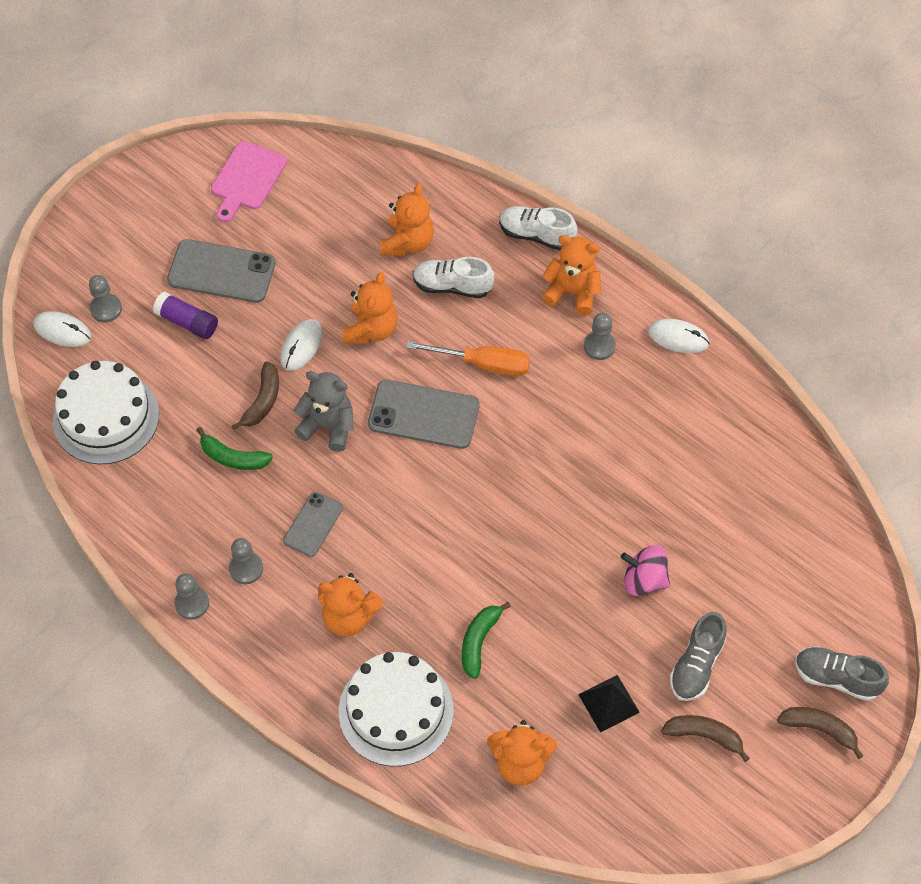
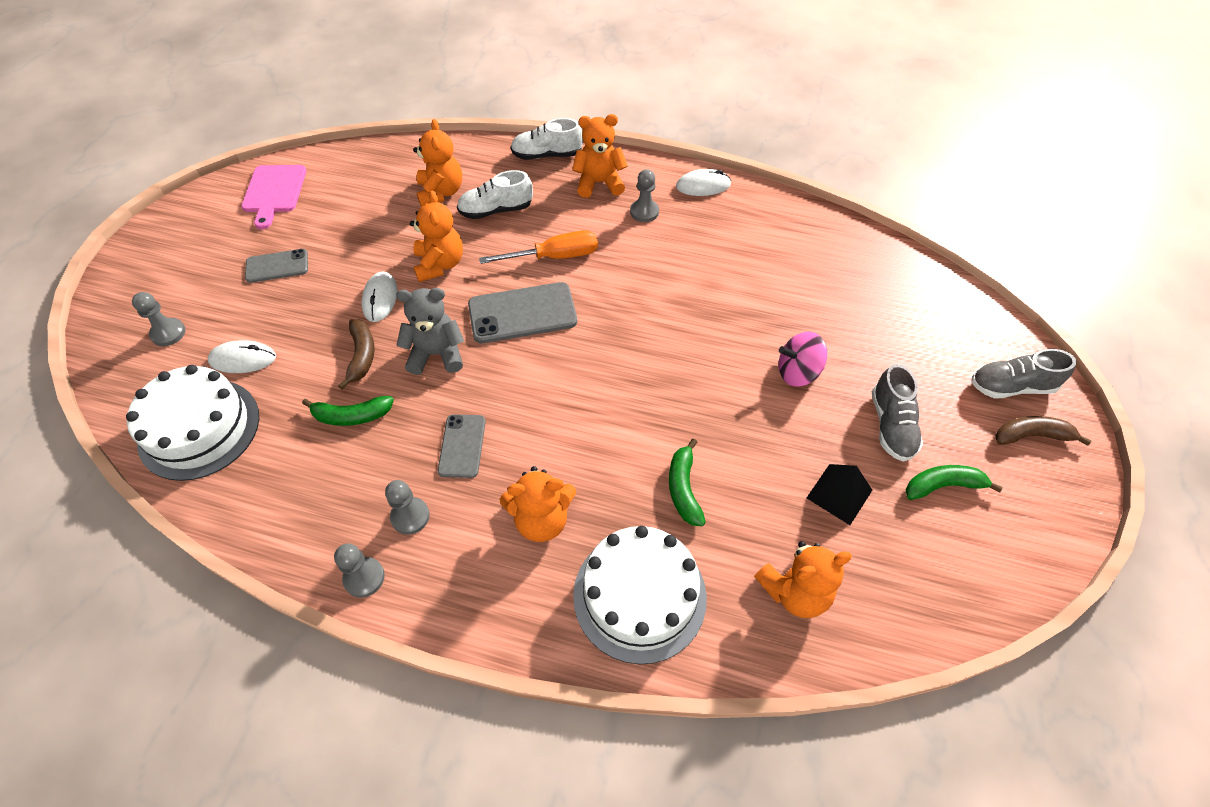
camera: 25 degrees left, 5 degrees down
white mouse [33,311,91,347] -> white mouse moved to [208,340,276,373]
purple glue stick [153,291,218,339] -> none
grey phone [167,239,276,303] -> grey phone [245,249,308,283], size x0.60
brown banana [661,715,750,762] -> green banana [906,465,1003,500]

